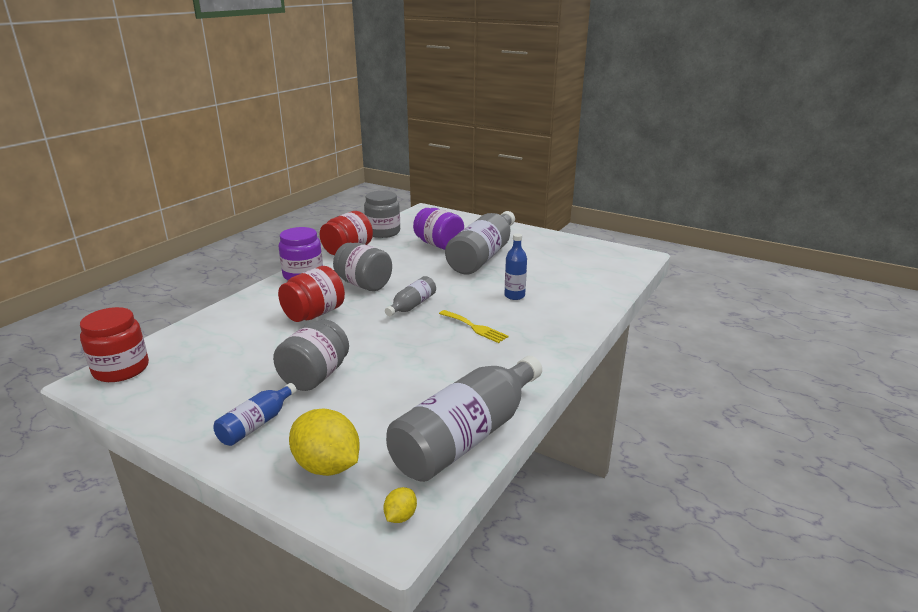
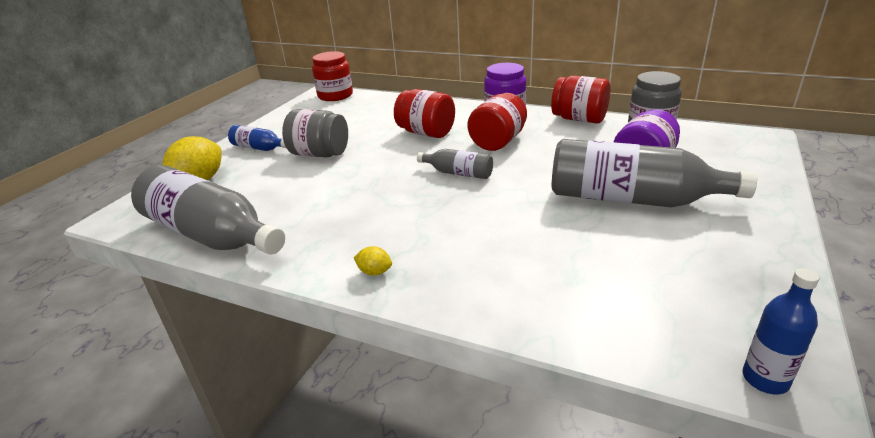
camera: 85 degrees right, 5 degrees up
grey jar [333,243,392,291] -> red jar [467,93,527,151]
yellow lemon [383,487,417,523] -> yellow lemon moved to [354,246,392,276]
yellow fork [439,310,508,343] -> none
blue bottle [505,233,527,300] -> blue bottle moved to [742,268,819,394]

